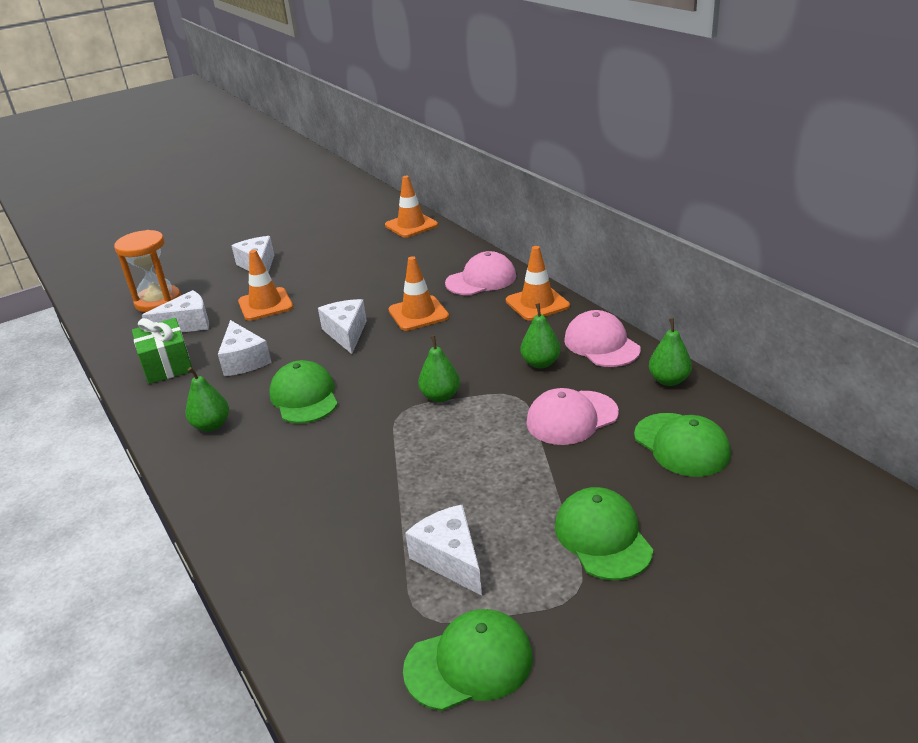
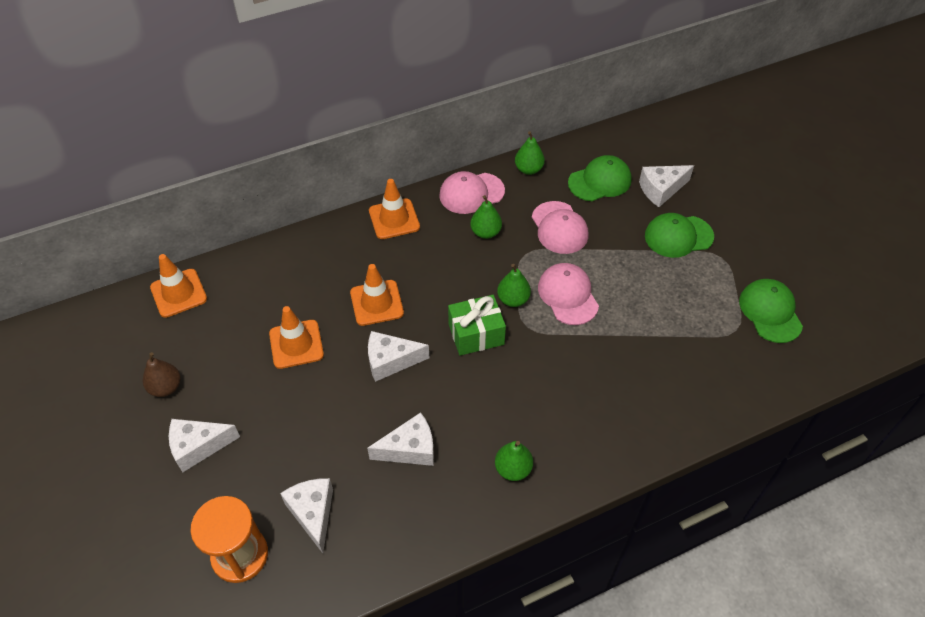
camera: 85 degrees left, 20 degrees up
green gift [132,318,192,384] -> green gift moved to [448,295,506,356]
orange traffic cone [238,250,293,321] -> orange traffic cone moved to [269,306,324,369]
green cap [269,360,338,423] -> none
white cheese [405,504,482,596] -> white cheese moved to [639,165,694,207]
pink cap [445,251,516,295] -> pink cap moved to [538,263,599,325]
none -> brown pear [143,352,180,397]

